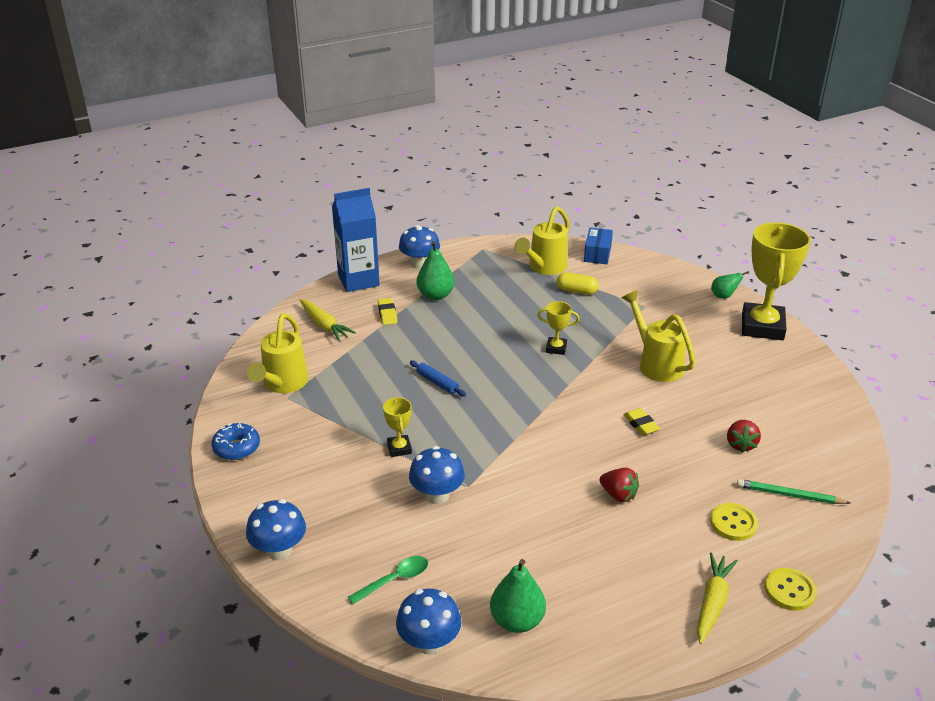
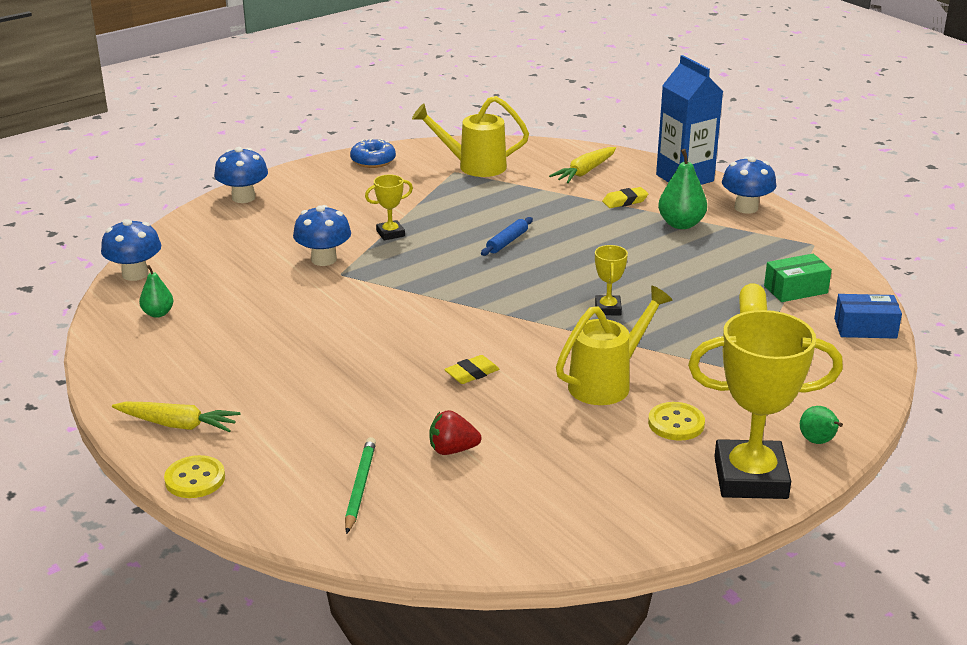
camera: 80 degrees right, 5 degrees down
green spoon [348,556,428,605] -> none
green pear [490,559,546,633] -> green pear [139,265,173,318], size x0.61
yellow watering can [514,206,570,275] -> green box [764,254,832,302]
red strawberry [599,468,639,502] -> none
yellow button [710,503,758,541] -> yellow button moved to [648,402,705,441]

